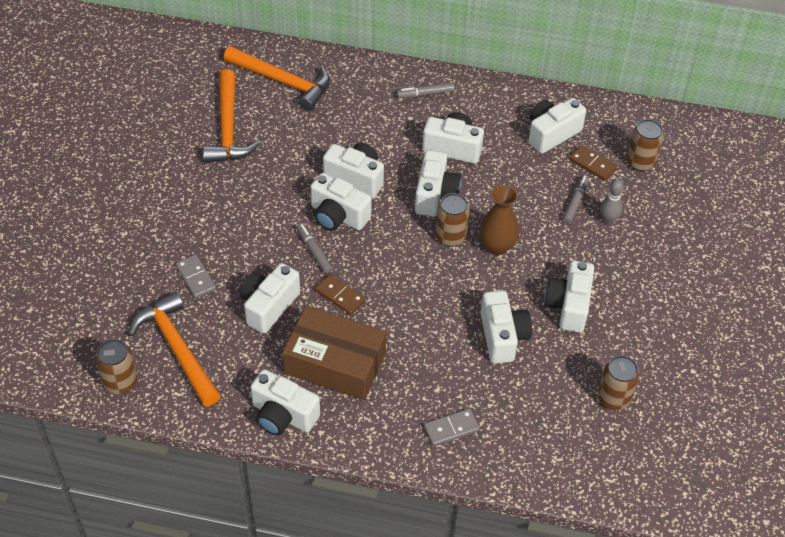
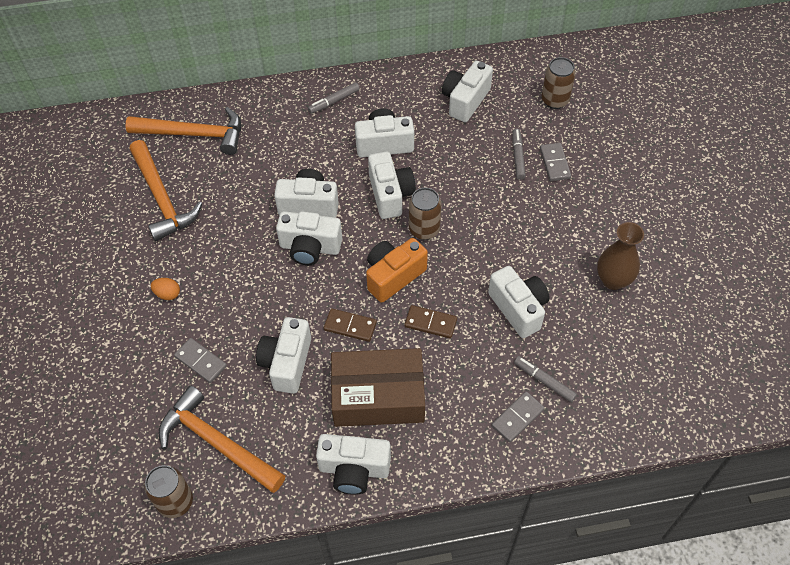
camera: 20 degrees left, 5 degrees up
grey marker [297,223,332,273] -> grey marker moved to [514,356,577,402]
brown vase [479,185,519,255] -> brown vase moved to [597,222,644,290]
white camera [544,261,594,332] -> none
brown domino [569,145,617,181] -> brown domino moved to [405,305,457,339]
brown can [598,355,639,410] -> none
grey bowling pin [600,179,624,225] -> grey domino [540,143,571,181]
none -> orange egg [151,278,180,300]
none -> orange camera [366,238,428,303]

